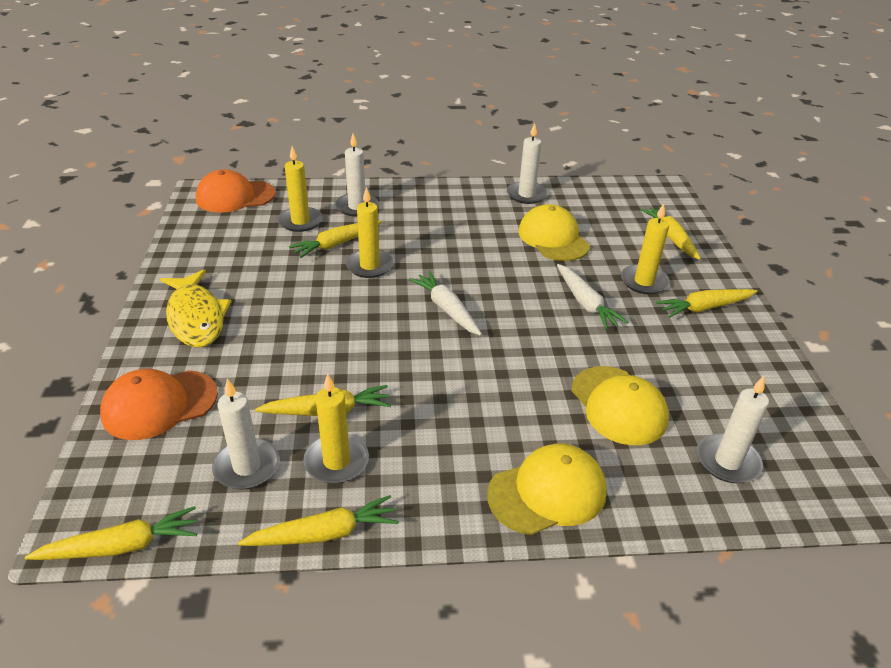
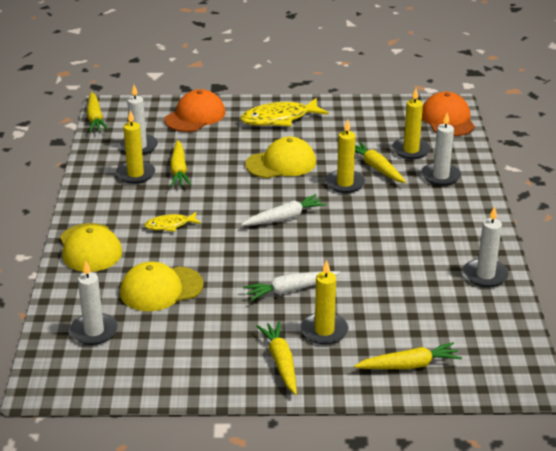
camera: 95 degrees right, 5 degrees down
orange cap [100,369,218,440] -> orange cap turned 60 degrees clockwise [164,89,225,132]
yellow carrot [238,495,399,546] -> none
yellow cap [518,204,590,261] -> yellow cap moved to [245,137,316,178]
none -> yellow fish [144,212,201,232]

